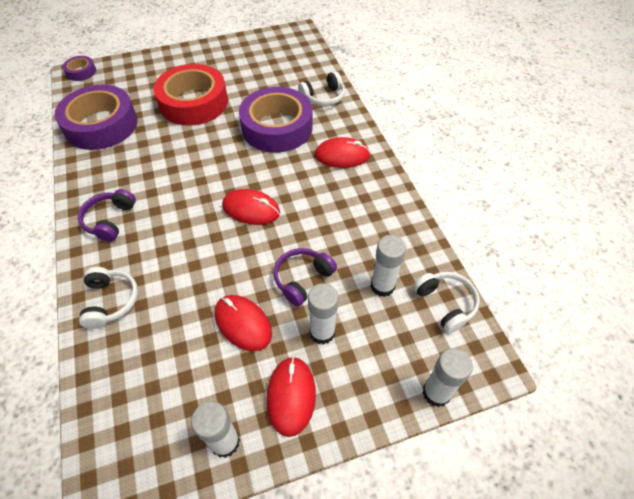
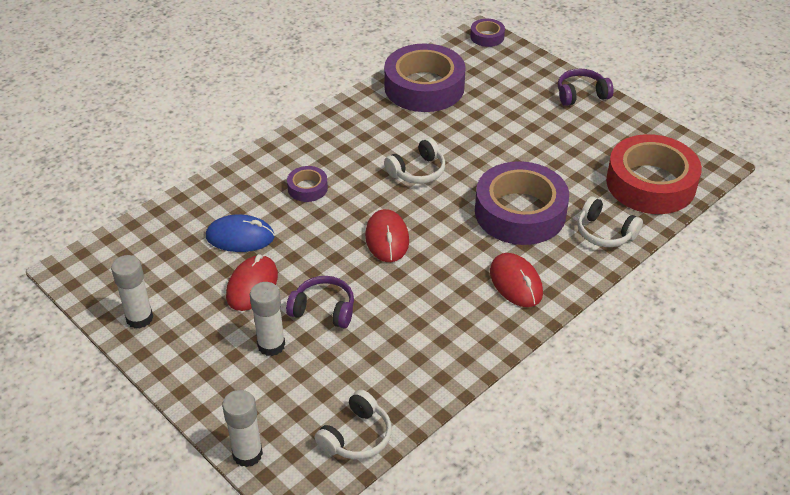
camera: 65 degrees right, 10 degrees down
purple headphones [78,189,136,242] -> purple headphones moved to [558,69,614,106]
white headphones [79,267,138,329] -> white headphones moved to [384,138,445,184]
red tape [154,64,228,126] -> red tape moved to [606,134,702,214]
red mouse [266,357,316,437] -> none
white glue stick [371,235,406,297] -> none
none -> blue mouse [206,214,275,252]
none -> purple tape [287,166,328,202]

